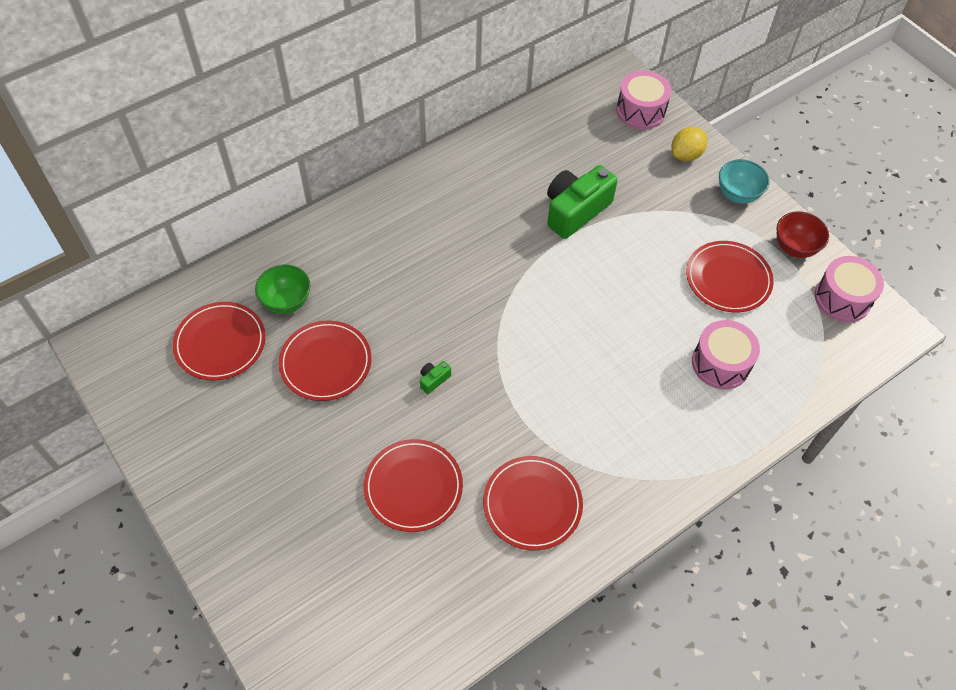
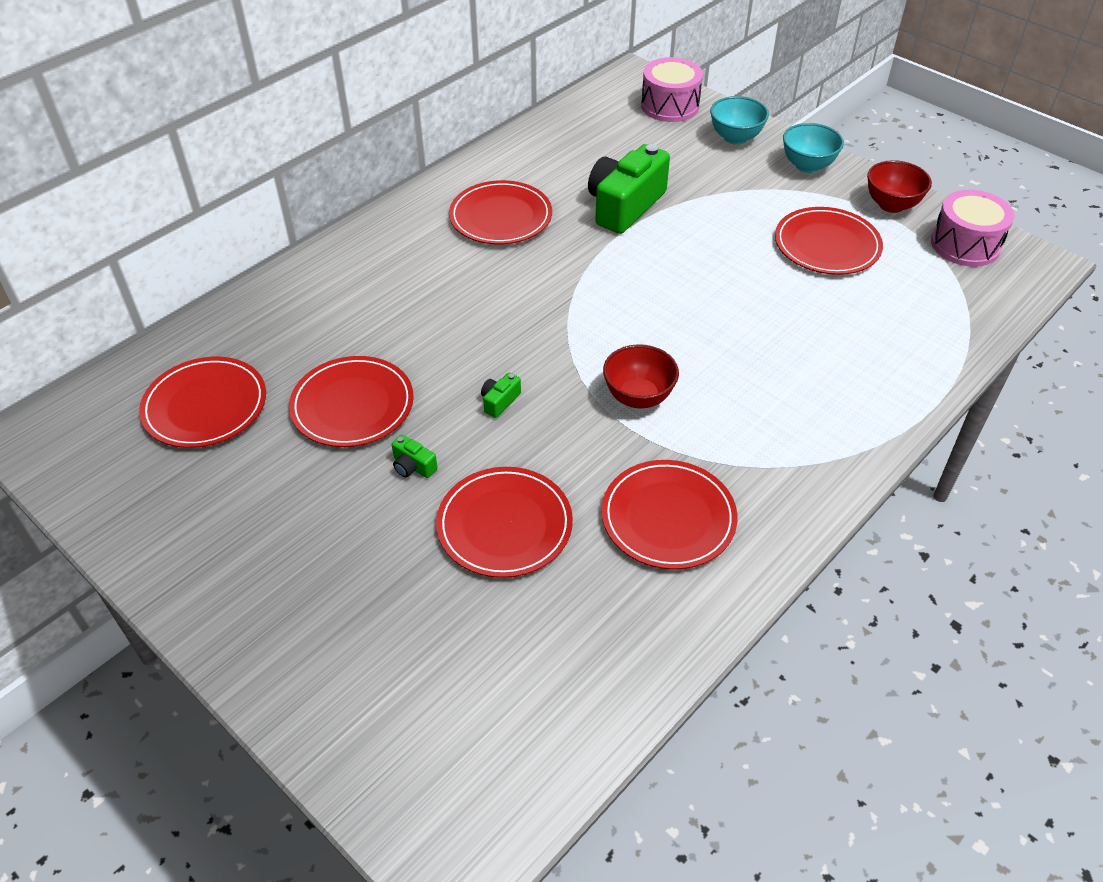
camera: 10 degrees left, 10 degrees down
green bowl [255,264,310,314] -> none
yellow lemon [671,127,707,161] -> turquoise bowl [710,96,769,145]
pink drum [692,320,760,390] -> none
none -> green camera [392,435,437,478]
none -> red plate [449,180,552,244]
none -> red bowl [603,344,679,409]

